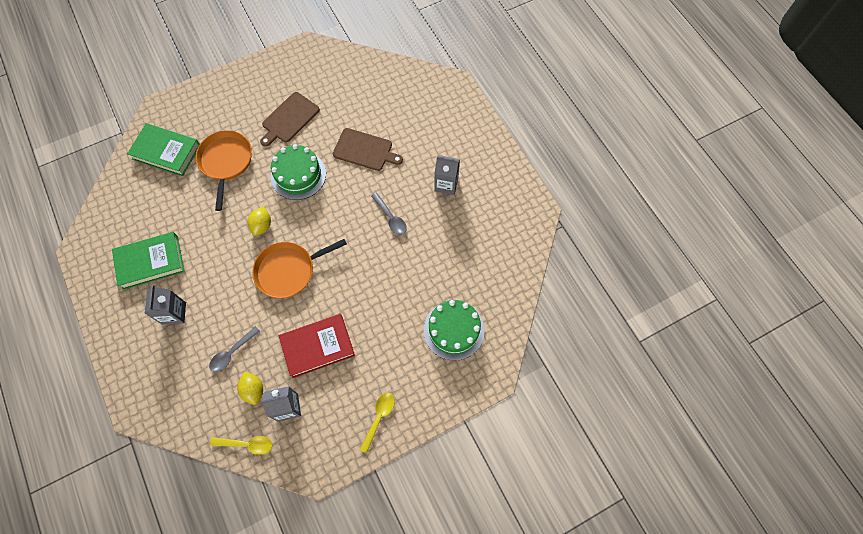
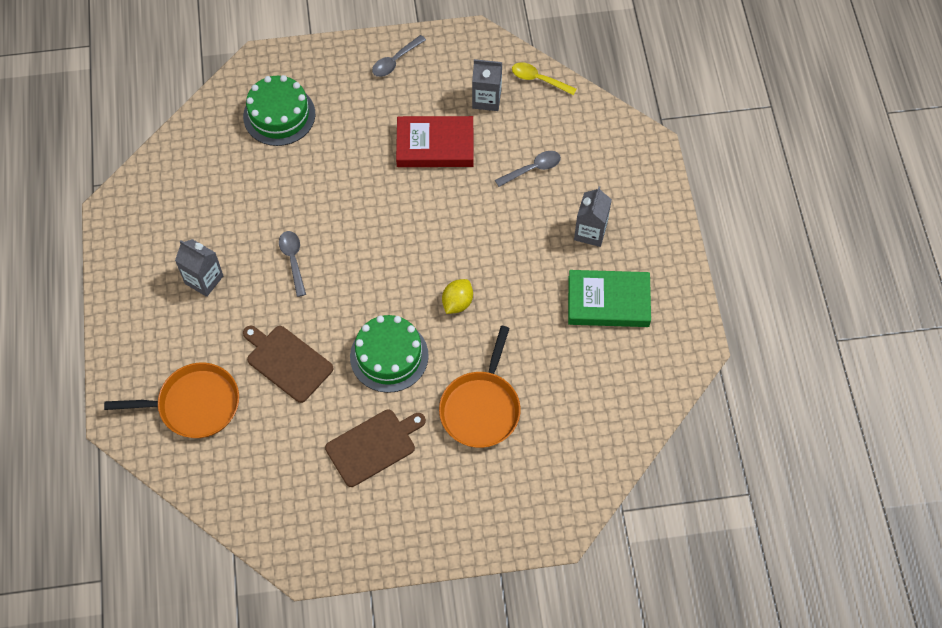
camera: 160 degrees left, 5 degrees down
green book [127,123,200,176] -> none
yellow lemon [237,372,263,405] -> none
orange pan [252,239,347,298] -> orange pan moved to [104,363,239,438]
yellow spoon [360,393,395,453] -> grey spoon [372,35,426,77]

